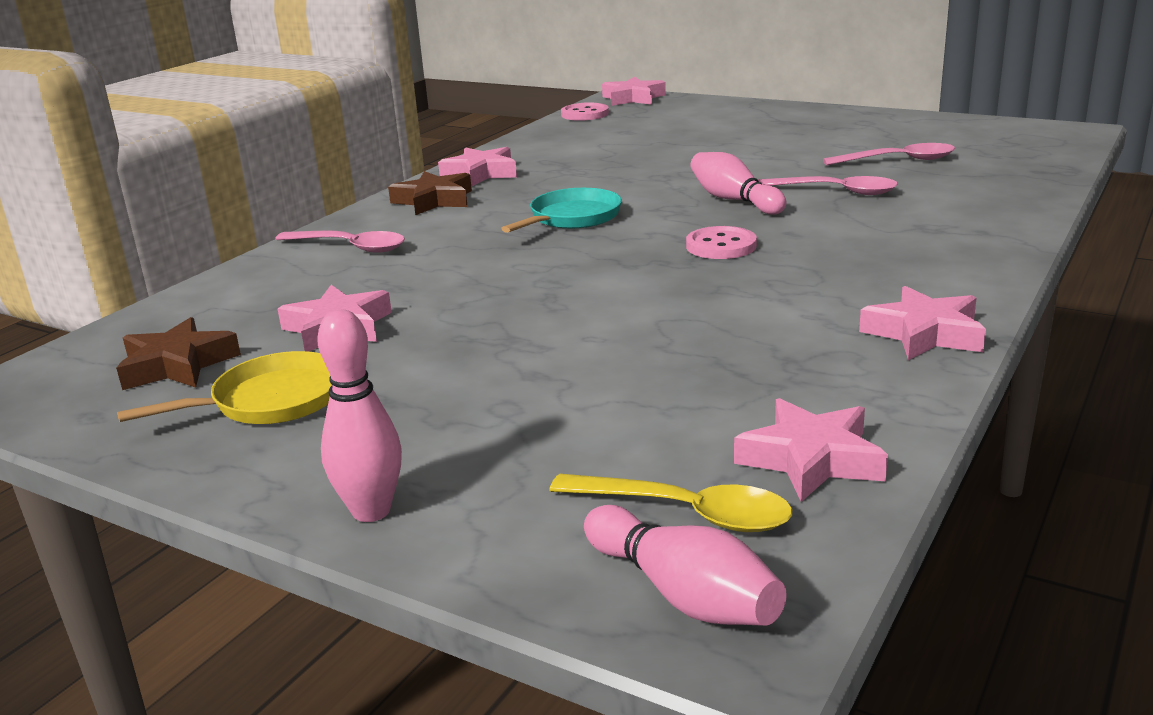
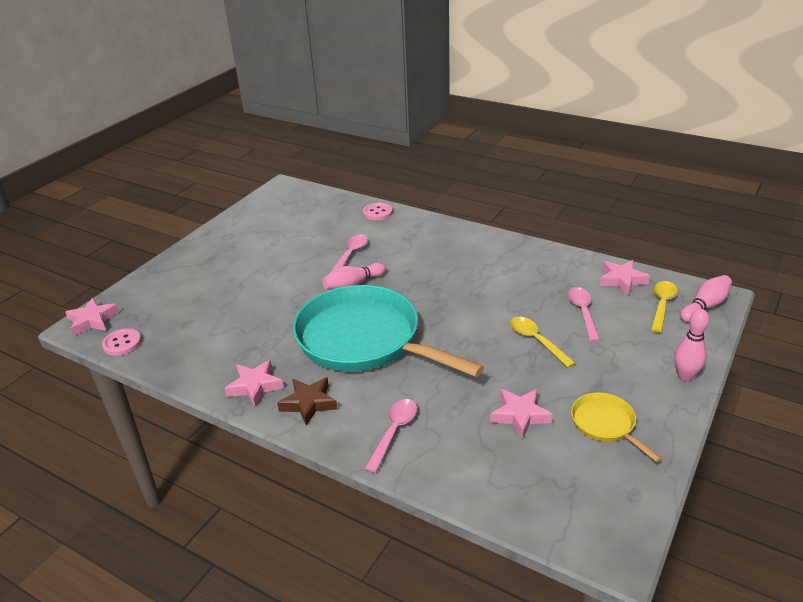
camera: 90 degrees left, 10 degrees up
brown star [116,317,241,390] -> none
turquoise pan [501,188,622,233] -> turquoise pan [293,285,484,377], size x2.31
pink button [686,226,757,259] -> pink button moved to [363,202,393,220]
pink spoon [823,143,955,165] -> pink spoon moved to [568,287,600,342]
pink star [859,286,986,360] -> none
none -> yellow spoon [510,317,576,368]

